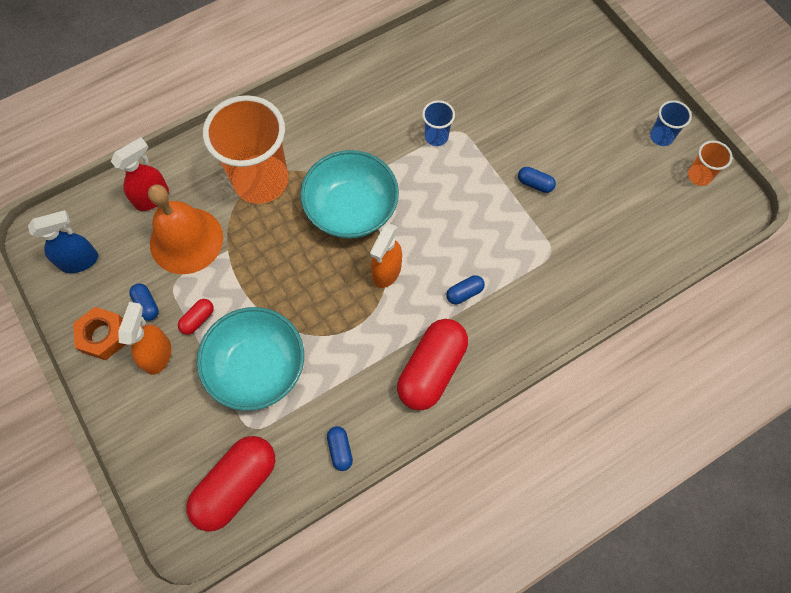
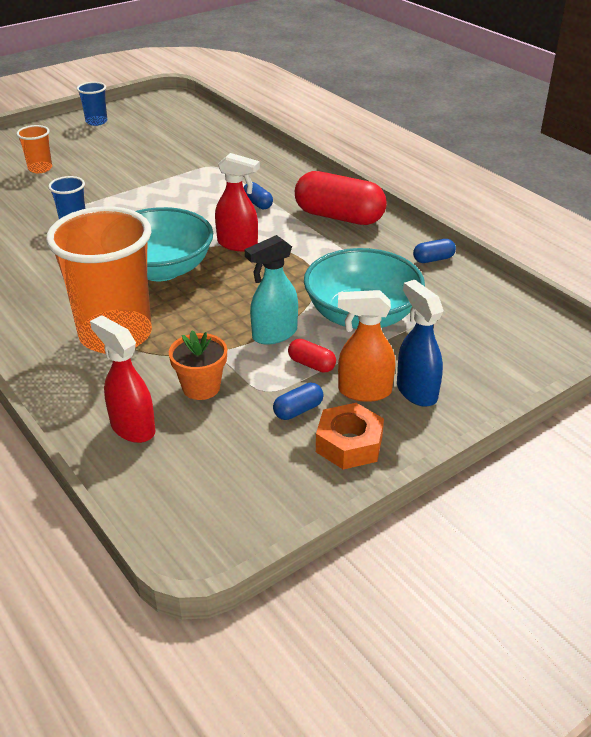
camera: 95 degrees left, 30 degrees down
blue spray bottle [28,210,98,273] -> blue spray bottle moved to [397,280,443,407]
orange bell [148,184,223,274] -> orange flower pot [169,330,227,400]
red capsule [186,436,275,532] -> none
orange spray bottle [370,223,402,288] -> red spray bottle [215,153,260,251]
blue capsule [518,167,556,193] -> none
orange cup [688,140,733,186] -> orange cup moved to [16,125,52,173]
none -> turquoise spray bottle [244,235,298,344]

